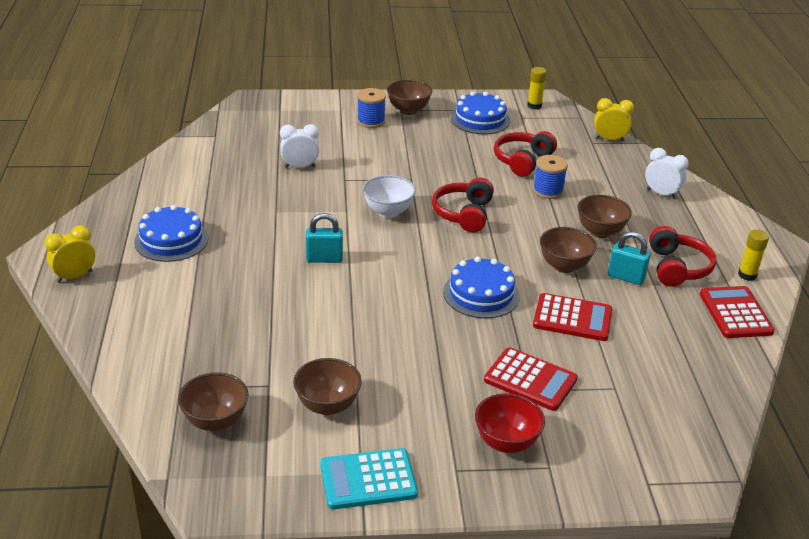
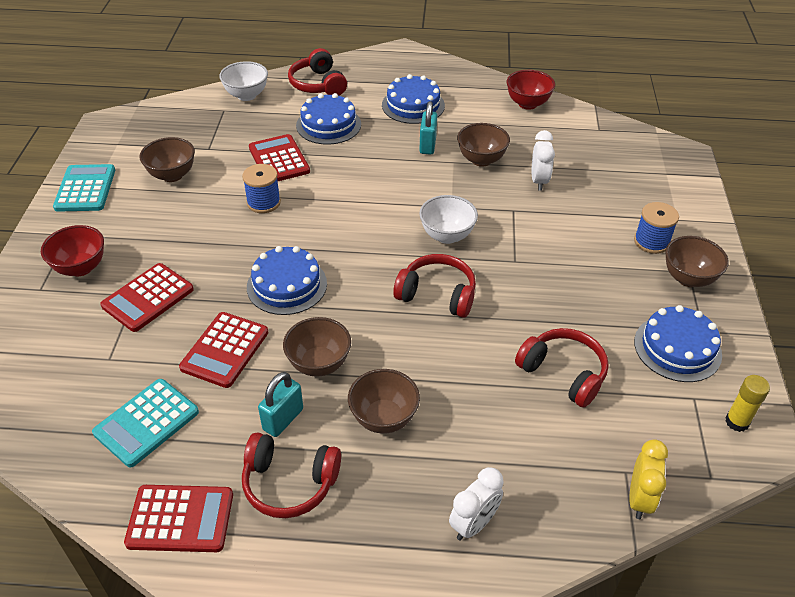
camera: 100 degrees right, 10 degrees up
yellow clock [45,225,95,283] -> none
brown bowl [178,372,248,431] -> brown bowl moved to [457,123,510,167]
turquoise padlock [306,213,343,263] -> turquoise padlock moved to [419,101,437,154]
blue spool [533,155,568,199] -> blue spool moved to [242,164,281,213]
yellow glue stick [738,229,769,281] -> none
none -> turquoise calculator [92,379,199,467]
none -> white bowl [219,61,268,101]
none -> red calculator [249,134,310,181]
none -> red headphones [288,48,347,96]
none -> blue cake [296,93,361,145]
none -> red bowl [507,70,555,110]

